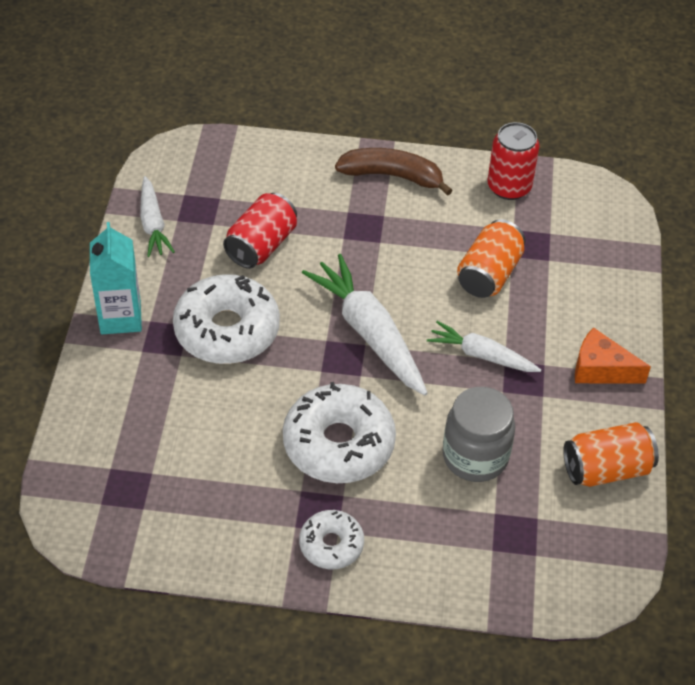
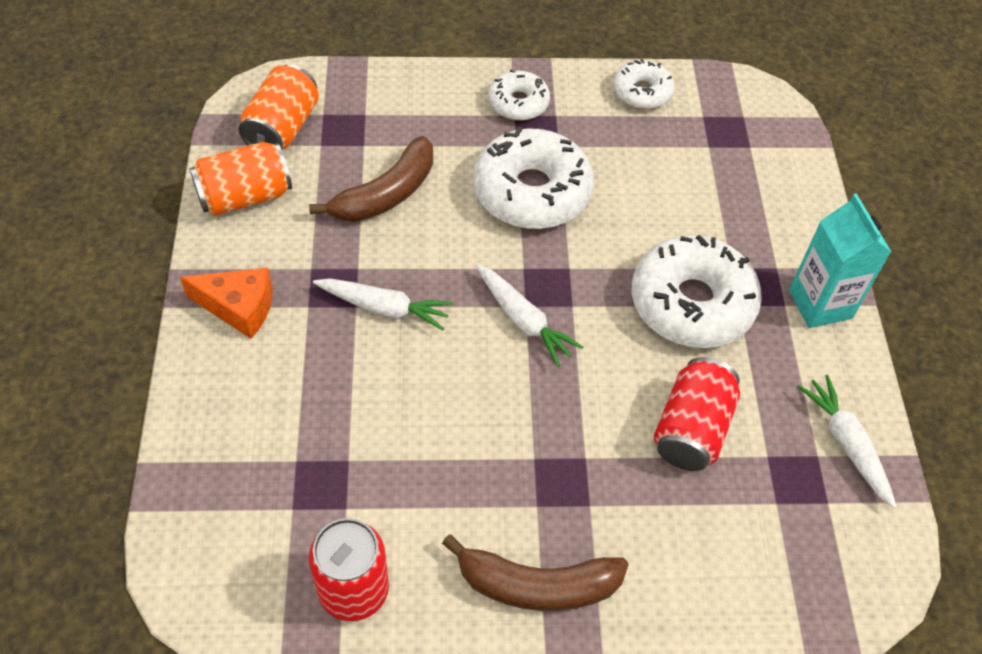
camera: 170 degrees right, 5 degrees up
white carrot [302,254,428,396] -> white carrot [476,265,583,367], size x0.60
grey jar [443,387,515,482] -> brown banana [309,136,433,222]
orange can [457,219,526,298] -> orange can moved to [239,64,319,150]
none -> white donut [613,59,674,109]

